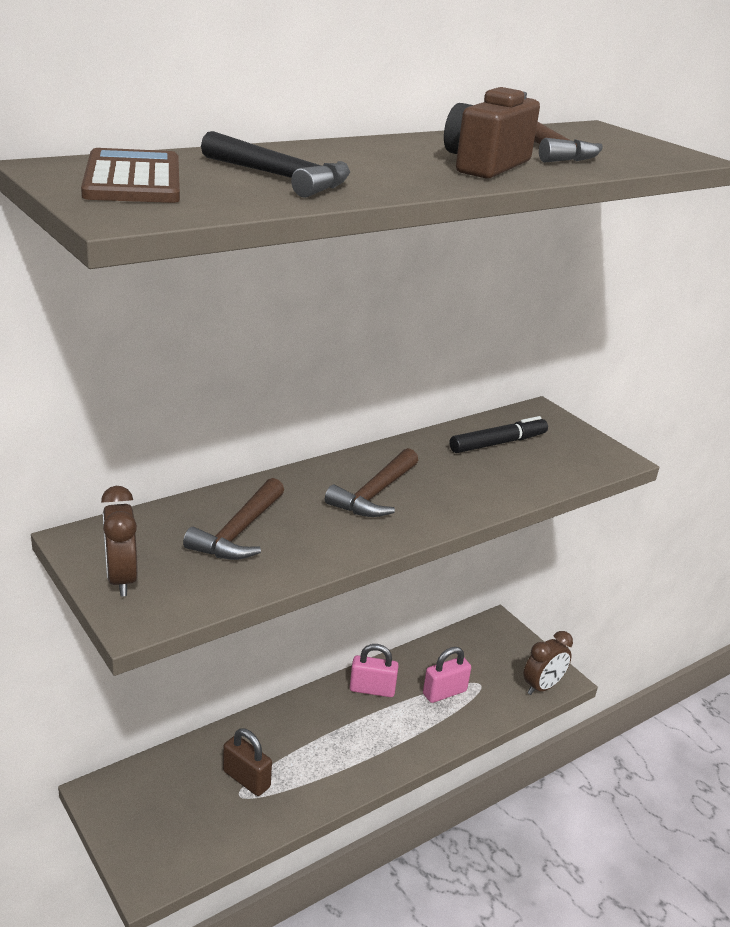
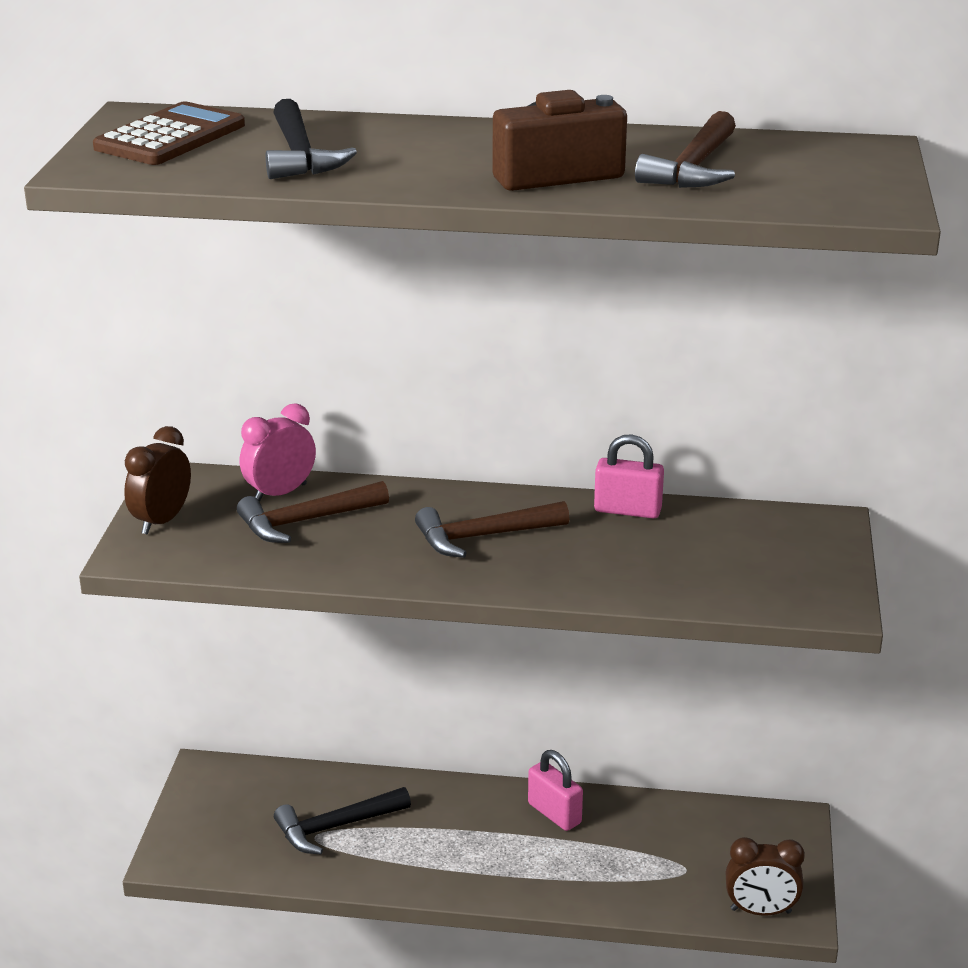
camera: 45 degrees right, 0 degrees up
brown padlock [223,728,272,796] -> black hammer [274,787,411,854]
pink padlock [423,647,471,703] -> pink padlock moved to [594,434,664,519]
black marker [450,416,548,453] -> none
none -> pink clock [240,403,316,502]

